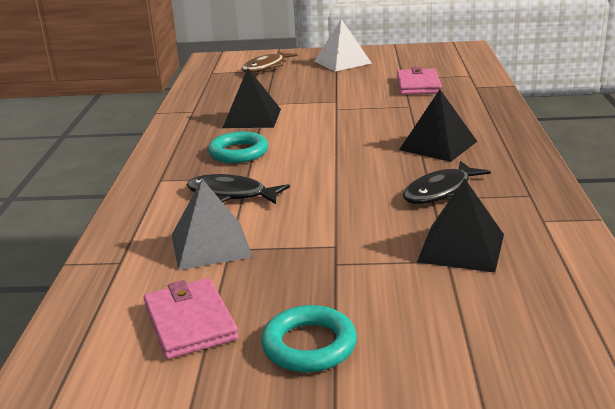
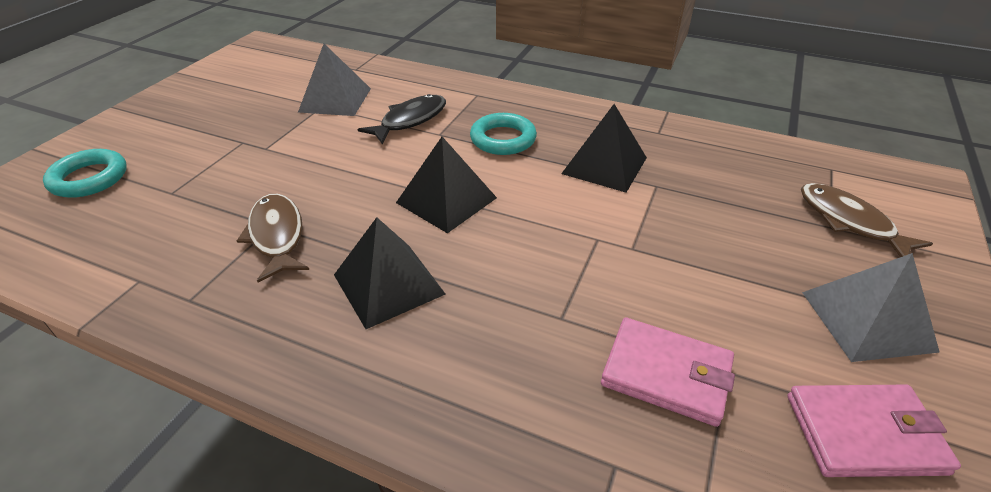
camera: 110 degrees right, 15 degrees up
pink wallet [144,278,238,359] -> pink wallet moved to [787,385,961,477]
turquoise ring [261,305,357,372] -> turquoise ring moved to [43,149,127,198]
white pyramid [314,19,372,71] -> grey pyramid [802,253,940,362]
black fish [403,161,491,204] -> brown fish [237,194,309,282]
black pyramid [417,178,504,273] -> black pyramid moved to [396,137,497,233]

